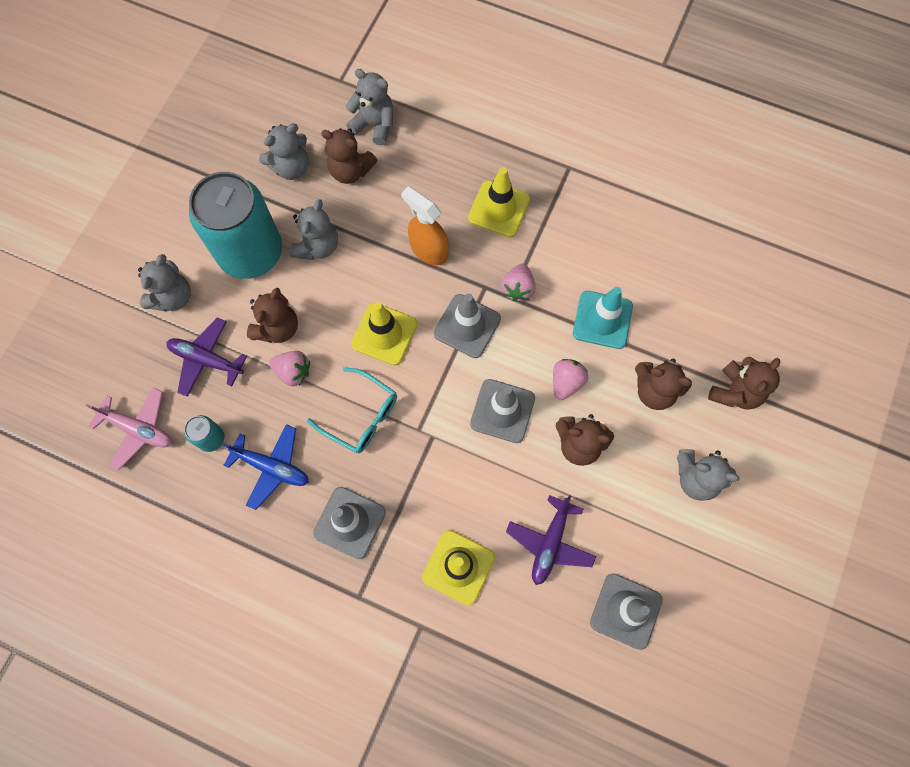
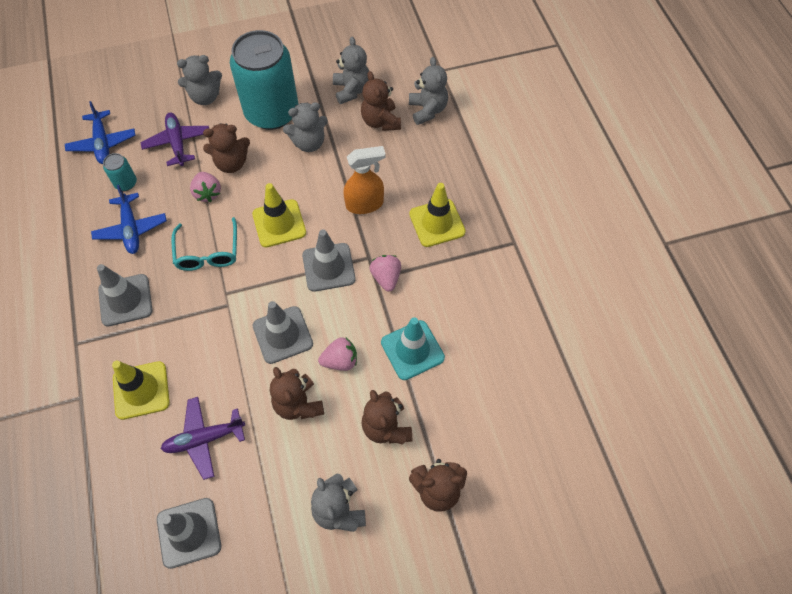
camera: 50 degrees right, 10 degrees down
pink plane [86,387,172,470] -> blue plane [65,101,136,164]
grey teddy bear [259,123,309,180] -> grey teddy bear turned 120 degrees counterclockwise [333,37,369,104]
orange spray bottle [401,186,449,265] -> orange spray bottle turned 75 degrees clockwise [344,146,386,214]
pink strawberry [501,264,535,302] -> pink strawberry turned 105 degrees clockwise [370,255,401,292]

